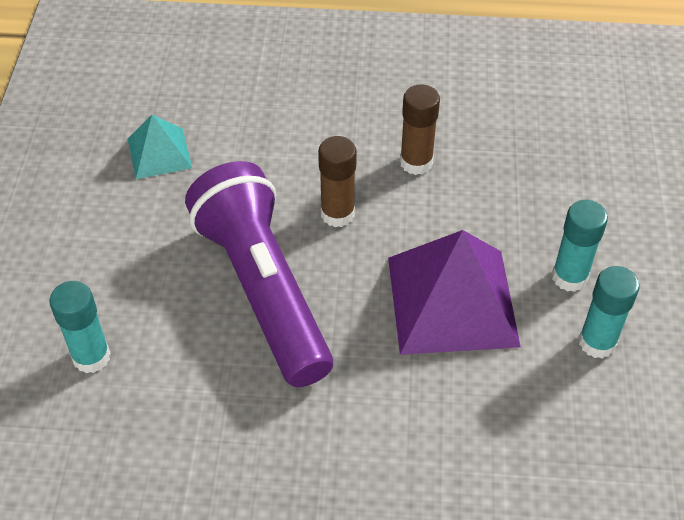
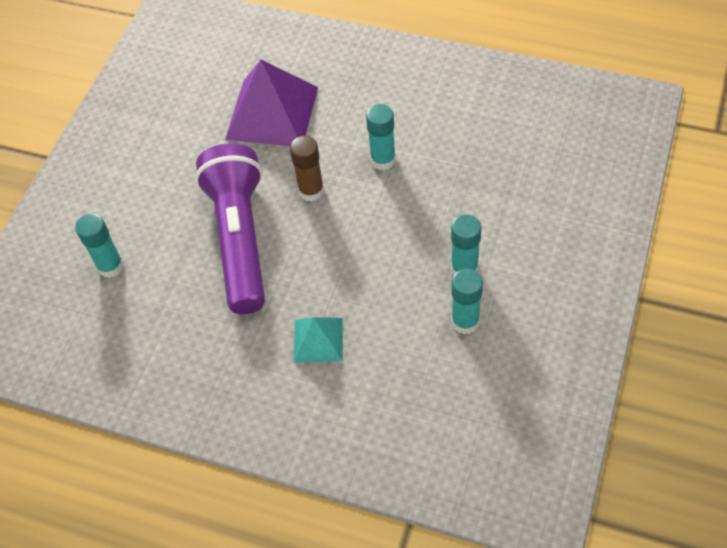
camera: 20 degrees right, 5 degrees up
turquoise pyramid [128,115,192,179] -> turquoise pyramid moved to [294,317,343,363]
purple pyramid [388,230,521,355] -> purple pyramid moved to [225,60,318,146]
brown glue stick [400,84,440,175] -> turquoise glue stick [366,104,396,170]

